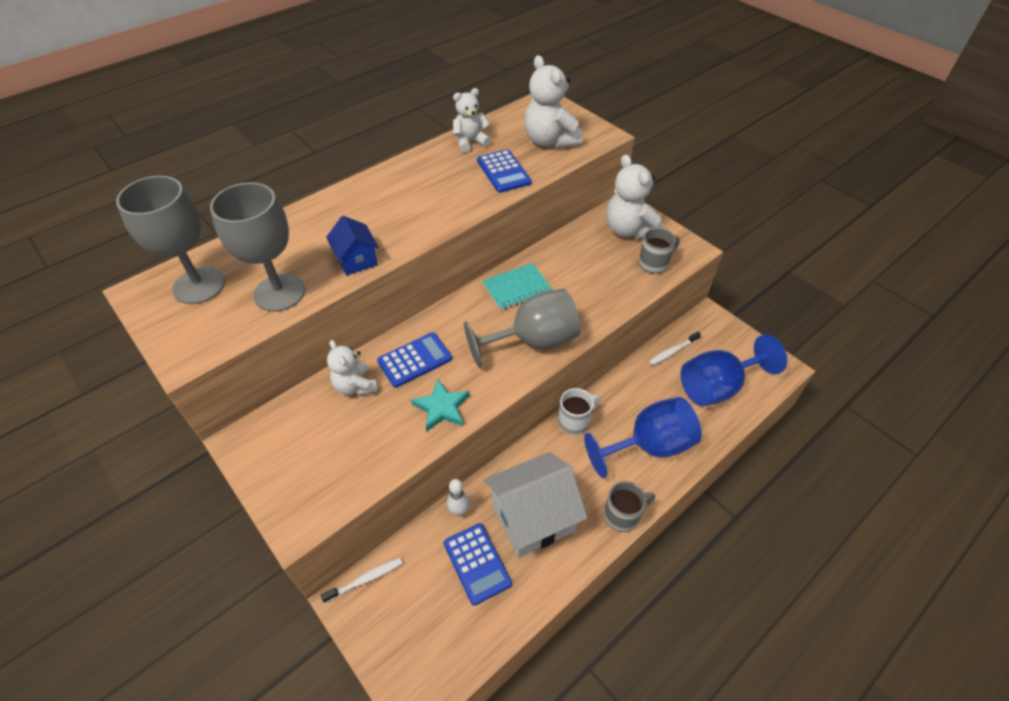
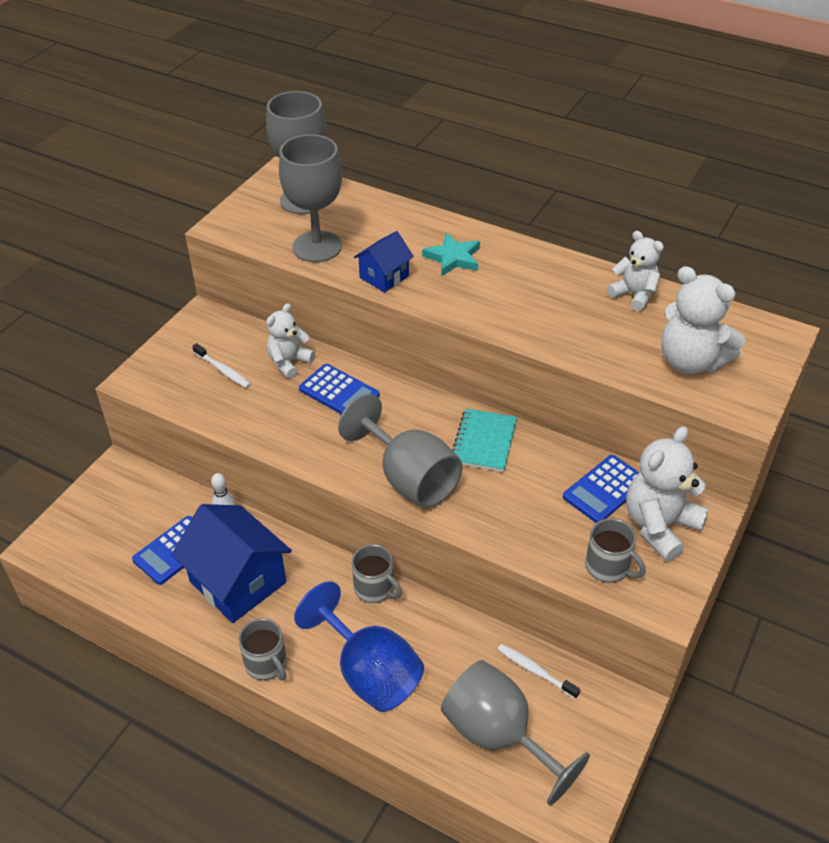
camera: 70 degrees right, 5 degrees down
white toothbrush [321,558,403,603] -> white toothbrush moved to [192,343,251,388]
turquoise star [411,379,470,432] -> turquoise star moved to [422,233,480,276]
blue calculator [477,149,532,193] -> blue calculator moved to [563,455,639,523]
turquoise notebook [482,263,552,311] -> turquoise notebook turned 60 degrees clockwise [452,408,517,472]
white house [484,452,588,558] -> blue house [171,504,292,623]
white teddy bear [524,55,583,149] -> white teddy bear turned 90 degrees counterclockwise [661,266,745,374]
white mug [558,388,601,435] -> grey mug [352,544,402,603]
blue goblet [681,334,787,406] -> grey goblet [441,660,590,806]

